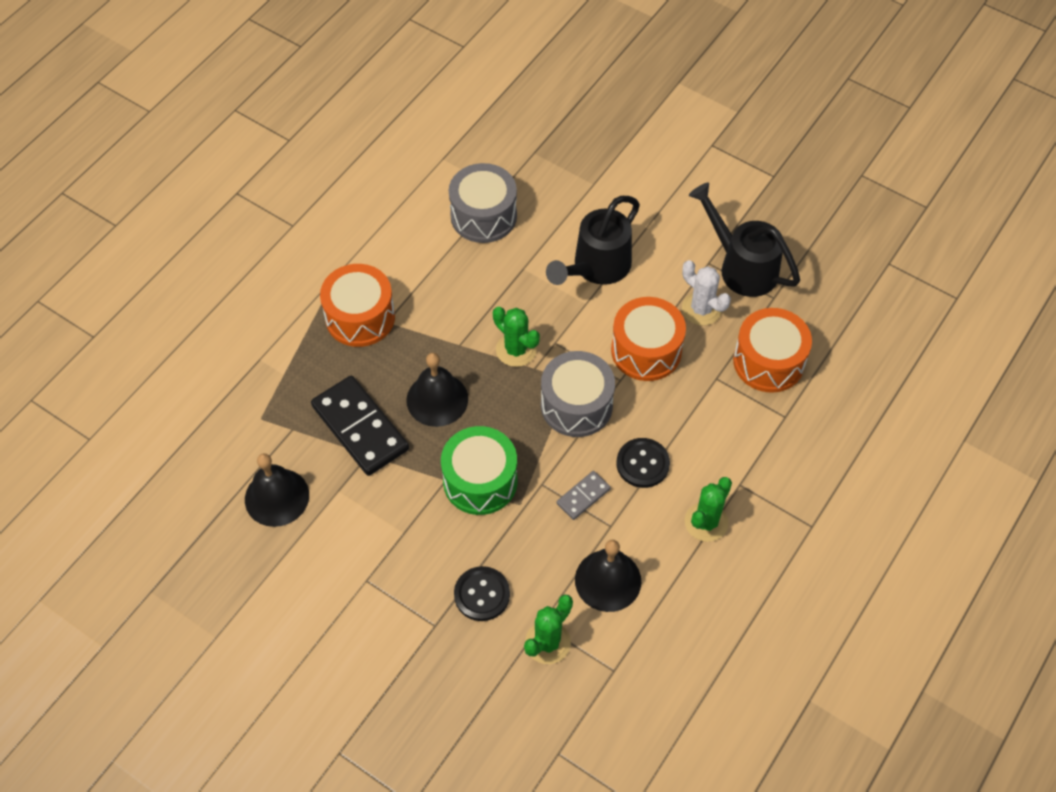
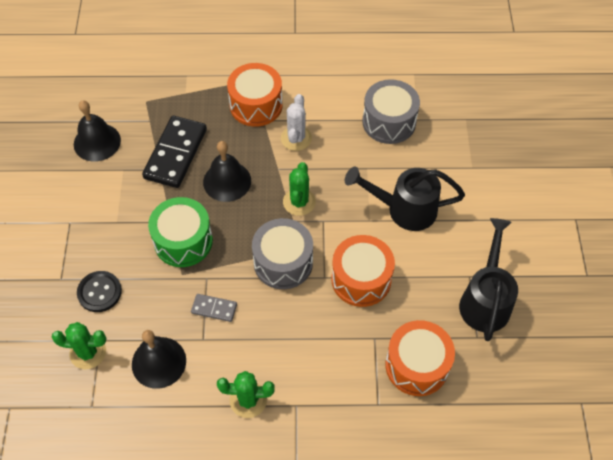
camera: 55 degrees right, 0 degrees up
black button [616,438,670,488] -> none
white cactus [682,260,731,326] -> white cactus moved to [281,94,312,151]

